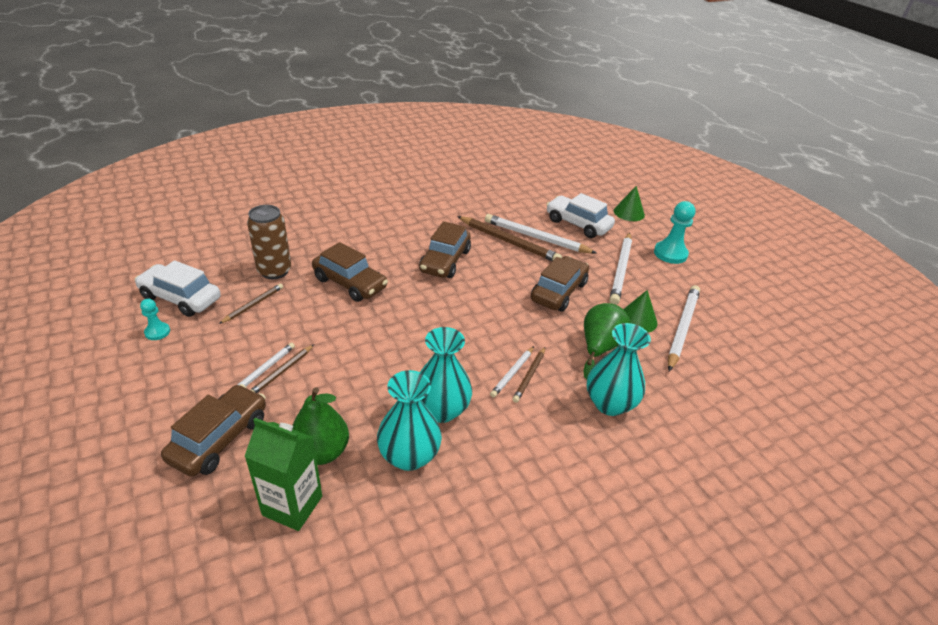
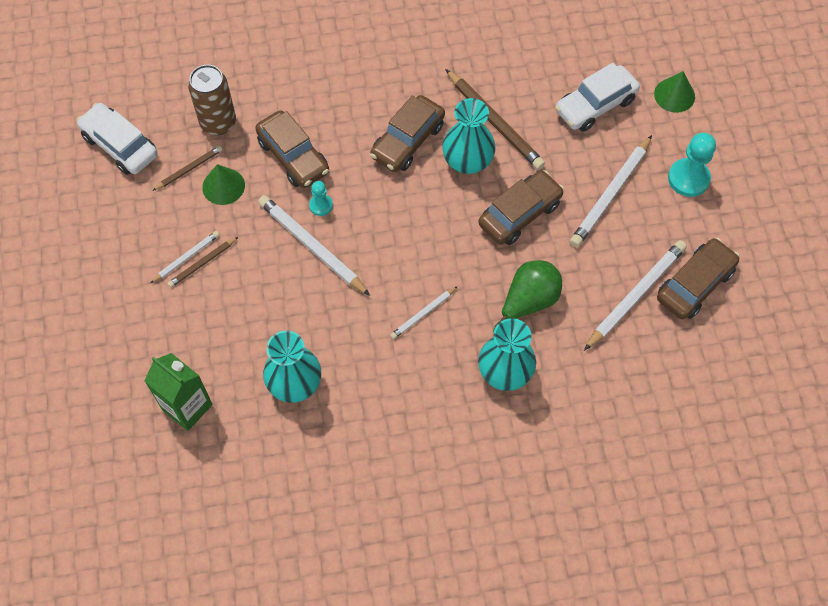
camera: 20 degrees right, 25 degrees up
turquoise pawn [140,299,170,340] -> turquoise pawn moved to [309,181,333,216]
brown car [161,384,266,477] -> brown car moved to [657,238,740,319]
green pear [292,387,349,465] -> none
turquoise vase [420,327,472,423] -> turquoise vase moved to [442,98,496,174]
white pencil [485,214,597,254] -> white pencil moved to [258,195,370,296]
brown pencil [512,347,545,403] -> none
white car [546,193,615,238] -> white car turned 90 degrees counterclockwise [555,63,640,132]
green cone [623,290,658,333] -> green cone moved to [202,164,245,205]

